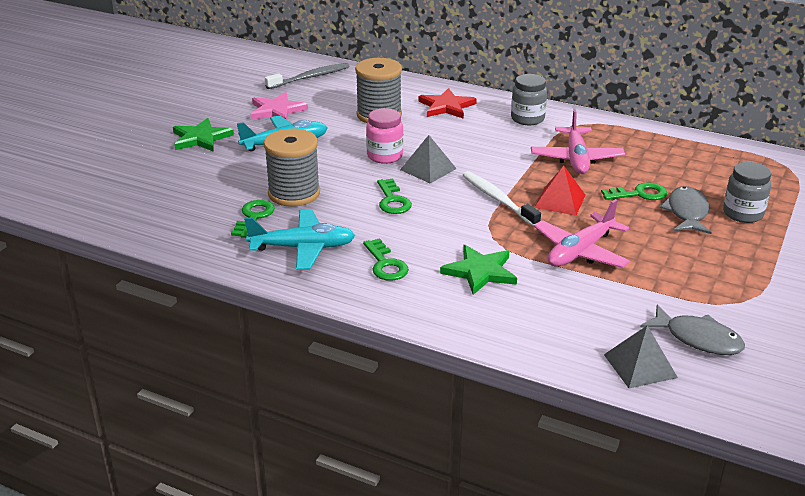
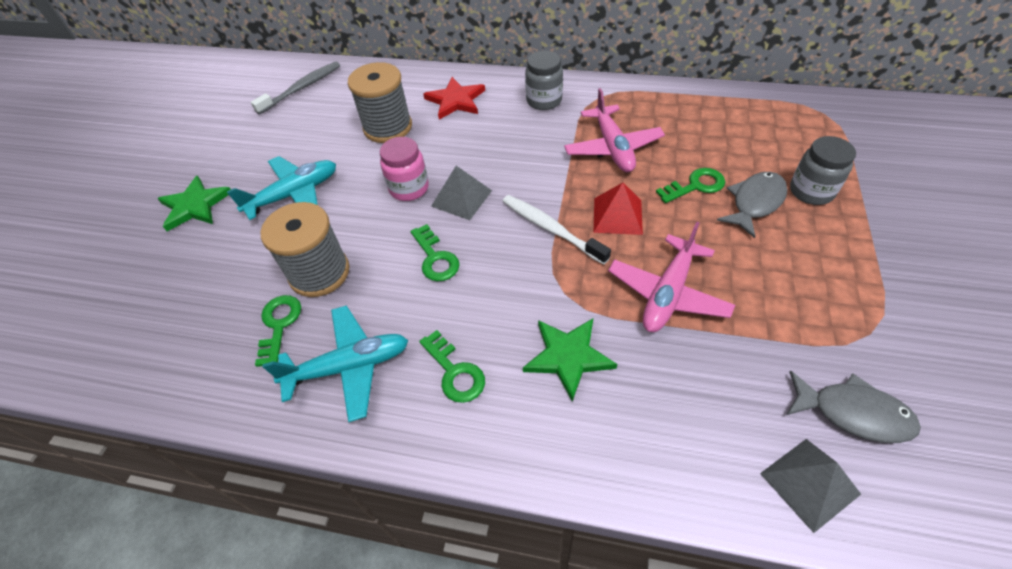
camera: 10 degrees left, 20 degrees up
pink star [251,92,308,120] -> none
grey fish [660,186,712,234] -> grey fish turned 45 degrees clockwise [717,172,788,238]

